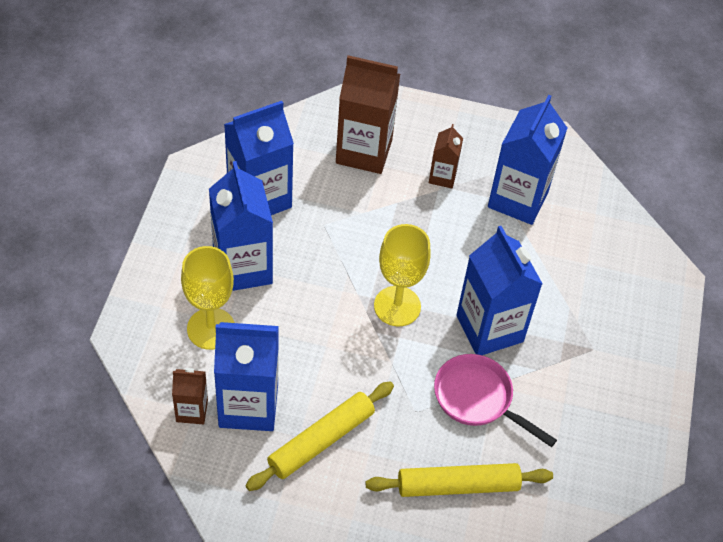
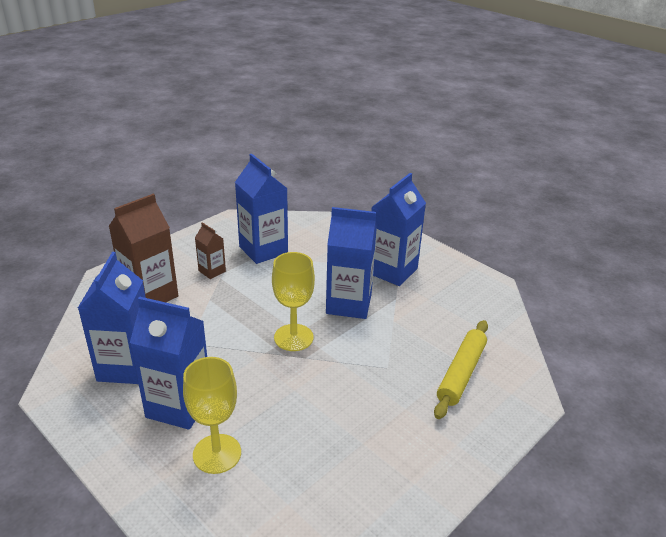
camera: 55 degrees left, 20 degrees down
brown carton [172,368,208,424] -> none
blue carton [214,322,279,431] -> blue carton moved to [371,173,426,286]
yellow rolling pin [246,381,394,491] -> none
pink pan [434,354,557,447] -> none

